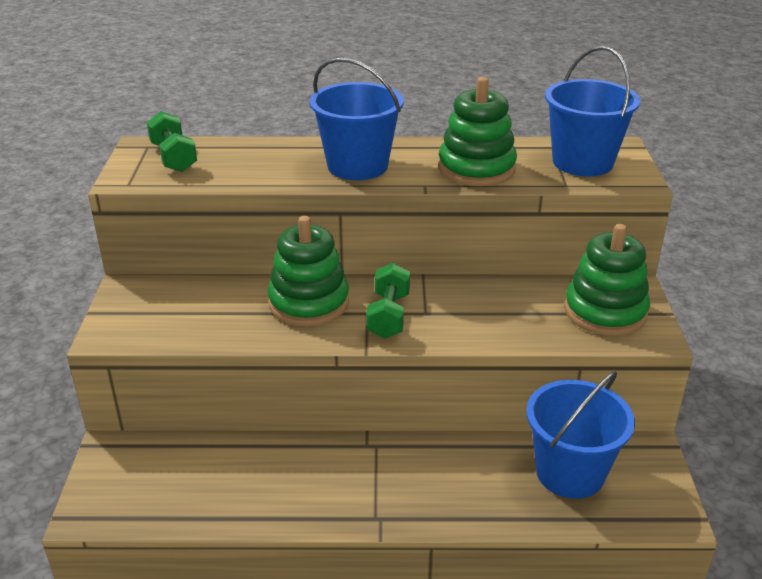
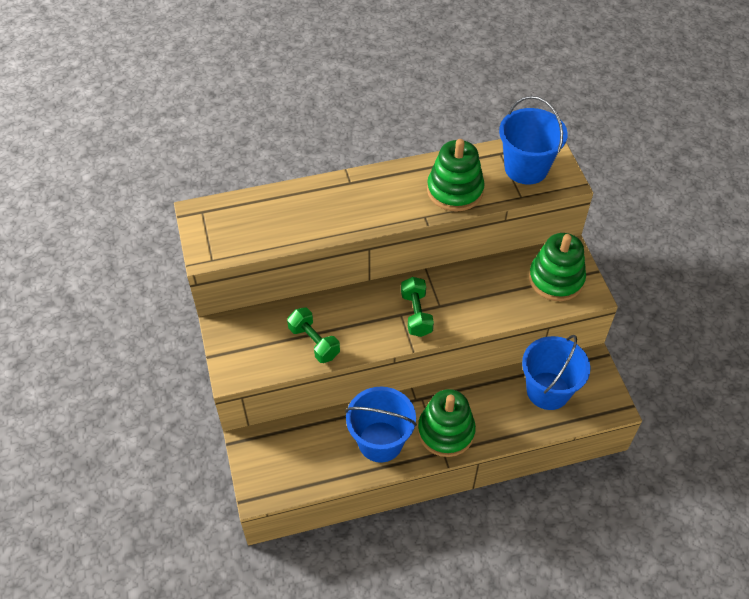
camera: 15 degrees left, 20 degrees up
green dumbbell [147,111,197,172] -> green dumbbell moved to [287,307,340,363]
green stacking toy [268,216,349,326] -> green stacking toy moved to [418,389,476,457]
blue bucket [310,58,404,180] -> blue bucket moved to [345,387,417,463]

